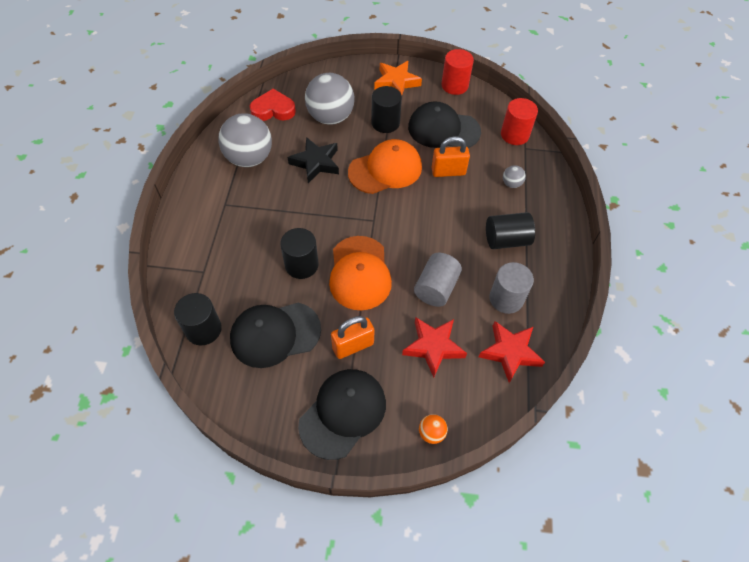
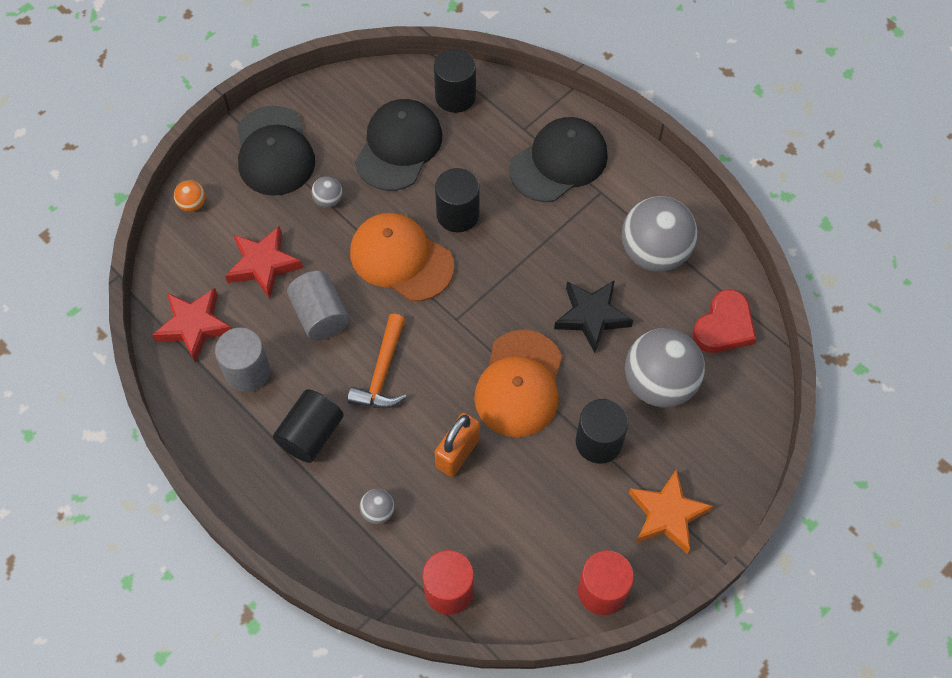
camera: 130 degrees right, 5 degrees up
orange padlock [331,316,375,359] -> grey ball [311,176,343,208]
black cap [408,101,481,148] -> black cap moved to [509,117,608,202]
none -> orange hammer [347,314,407,408]

